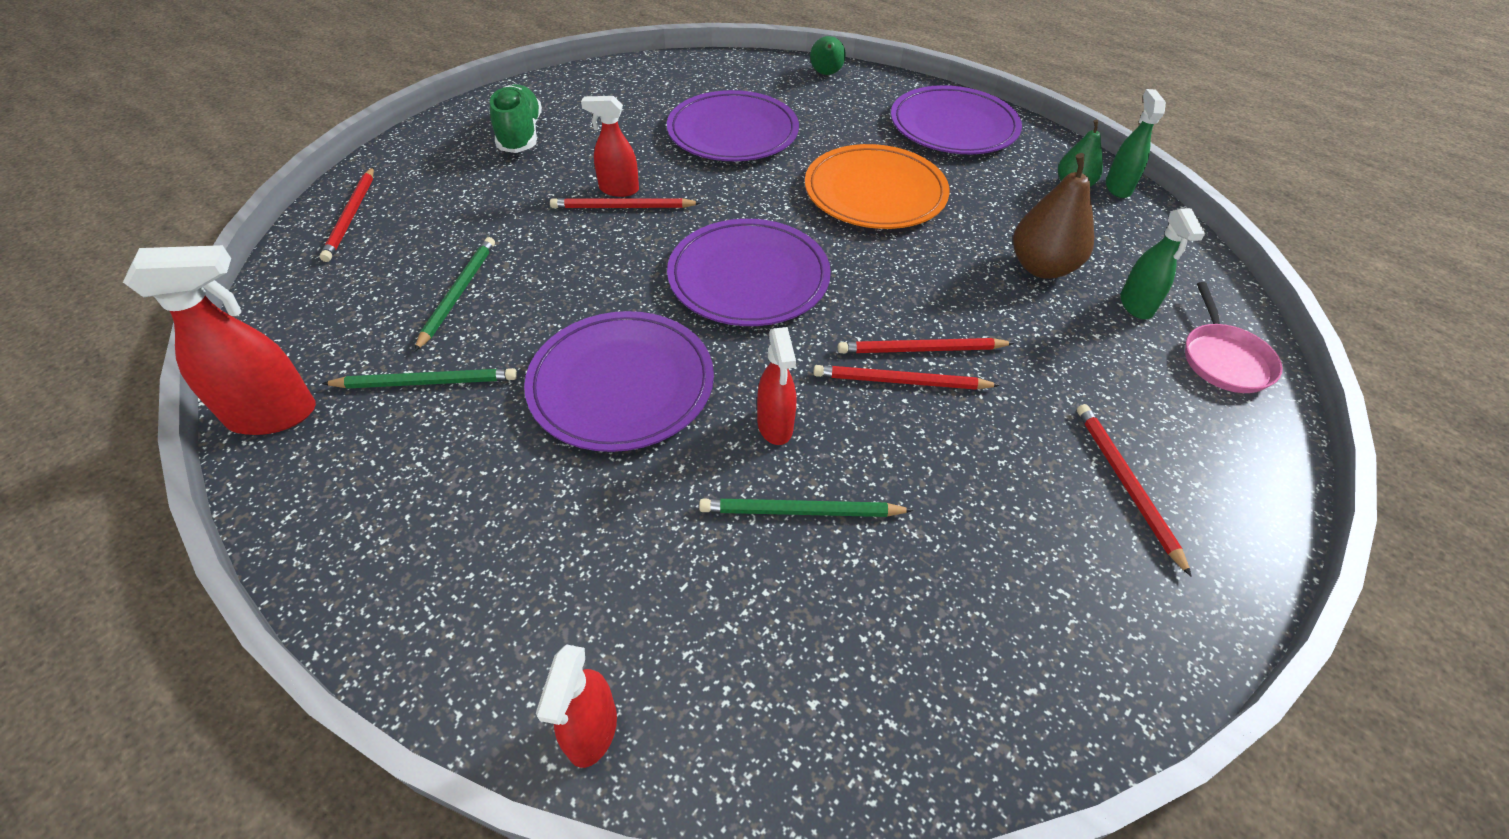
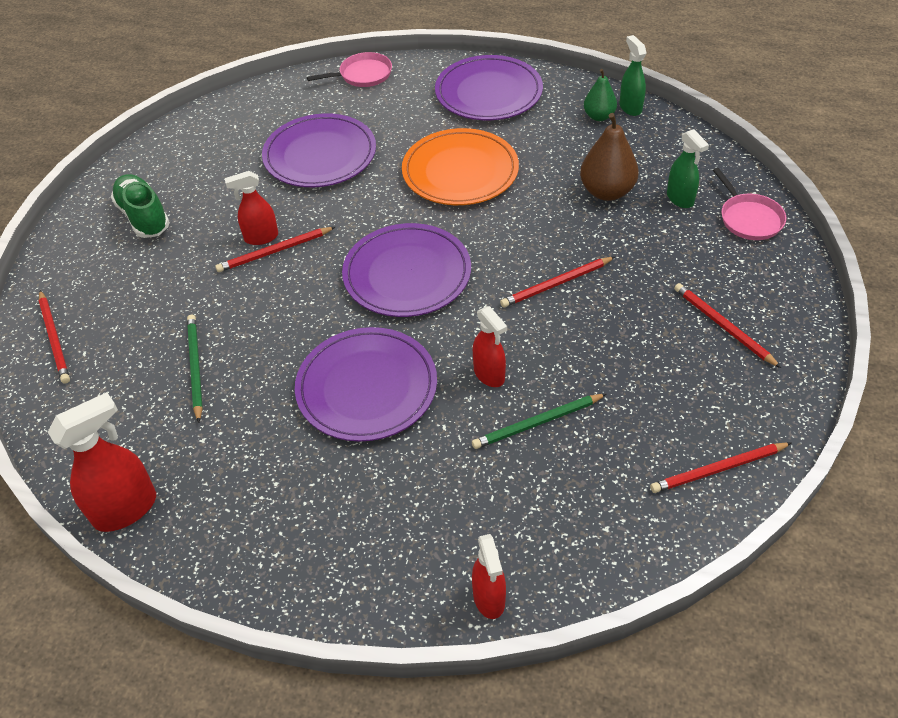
camera: 20 degrees left, 0 degrees up
green pencil [322,368,517,389] -> none
green pear [810,36,846,75] -> pink pan [307,52,392,87]
red pencil [813,365,1000,390] -> red pencil moved to [650,442,791,493]

